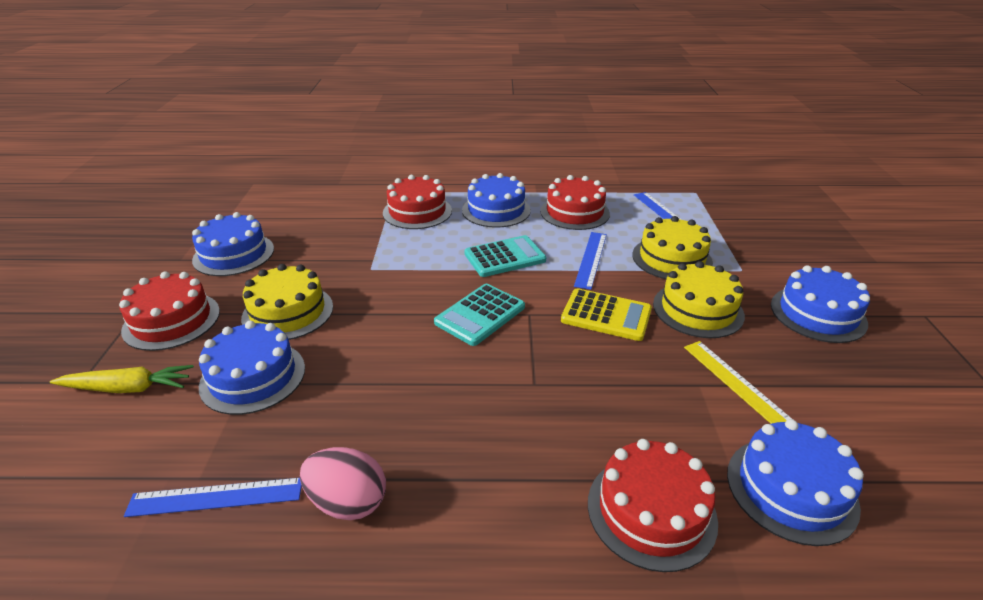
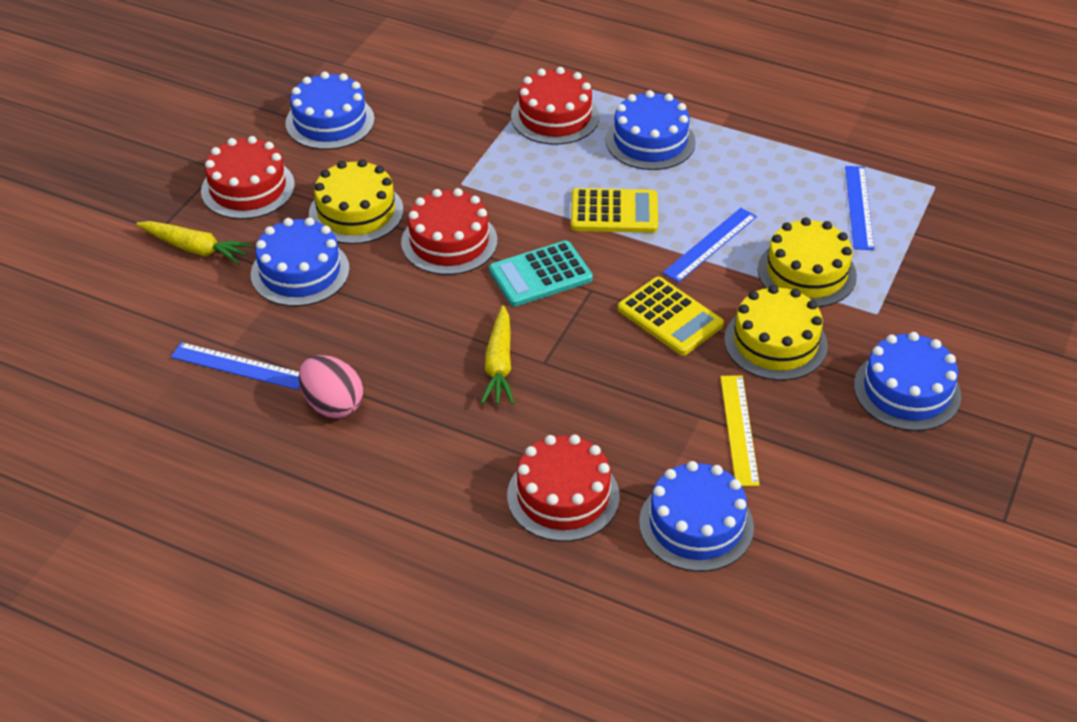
camera: 25 degrees right, 10 degrees up
turquoise calculator [465,235,546,277] -> yellow calculator [571,188,658,233]
red cake [540,175,610,230] -> red cake moved to [401,188,497,275]
none -> yellow carrot [481,305,514,404]

